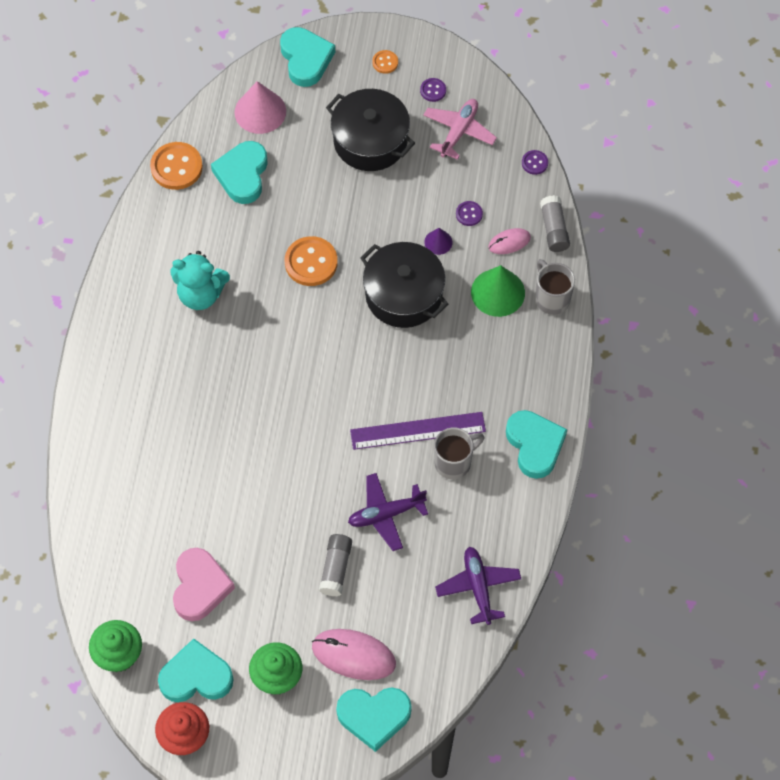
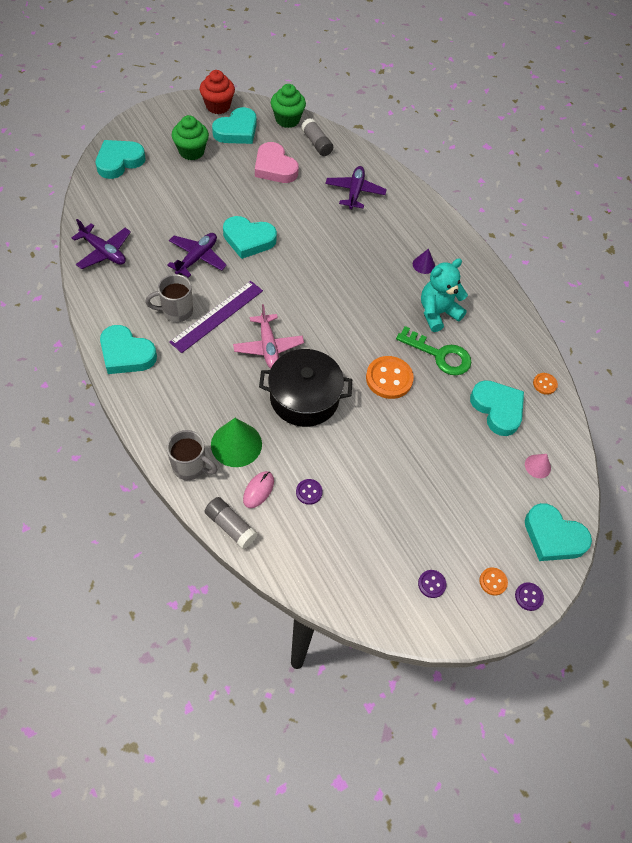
camera: 135 degrees right, 5 degrees down
orange button [150,142,203,190] -> orange button [533,373,558,395], size x0.51
pink cone [234,81,286,134] -> pink cone [525,454,551,478], size x0.53
pink mouse [312,629,396,680] -> none
grey glue stick [319,534,352,596] -> grey glue stick moved to [301,118,333,156]
black pot [326,89,415,171] -> none
pink plane [423,99,497,160] -> pink plane moved to [233,304,304,369]
purple cone [424,228,453,255] -> purple cone moved to [413,249,435,274]
grey mug [434,427,484,479] -> grey mug turned 60 degrees clockwise [145,274,193,322]
purple button [522,150,548,175] -> purple button moved to [515,582,544,611]
none -> turquoise heart [223,216,277,259]
none -> purple plane [325,166,387,210]
none -> green key [396,326,471,375]

